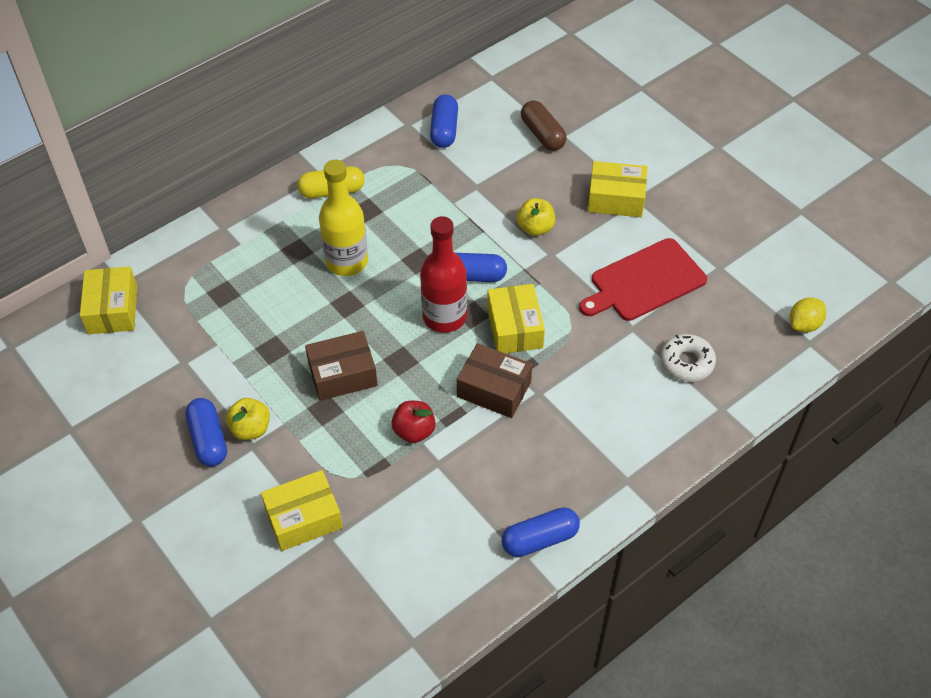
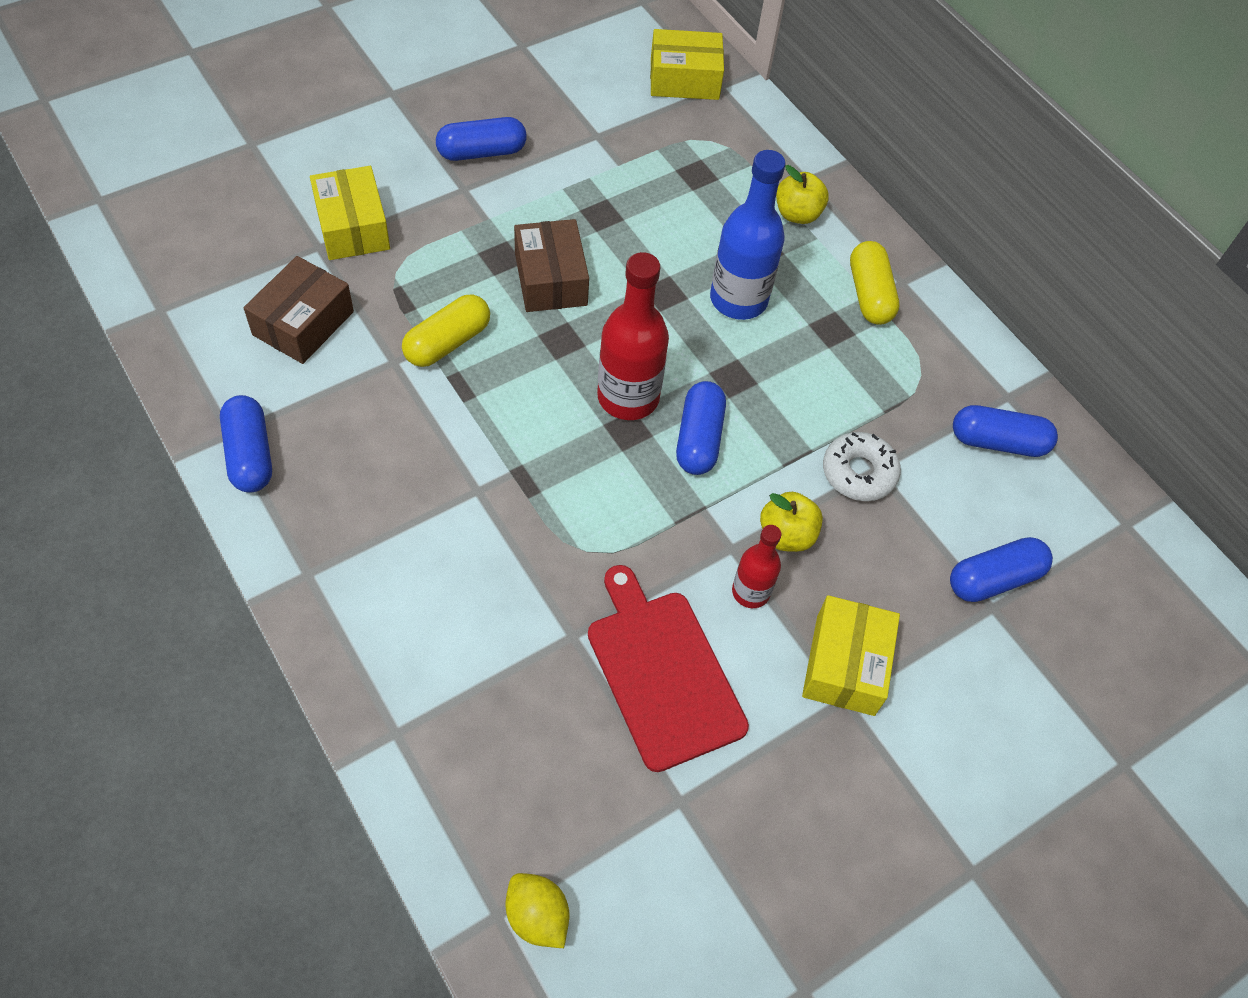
camera: 90 degrees right, 5 degrees up
yellow apple [226,398,270,440] -> yellow apple moved to [776,165,829,224]
yellow bottle [319,160,368,276] -> blue bottle [710,150,786,320]
red apple [391,401,436,443] -> yellow capsule [402,294,490,367]
brown box [457,343,532,418] -> brown box moved to [243,256,354,364]
yellow box [487,284,545,353] -> none
brown capsule [521,100,567,151] -> blue capsule [950,537,1053,602]
white donut [660,334,716,382] -> white donut moved to [823,432,901,501]
none -> red bottle [732,525,781,608]

